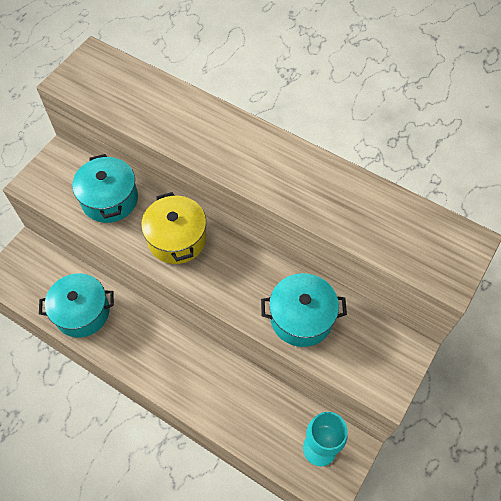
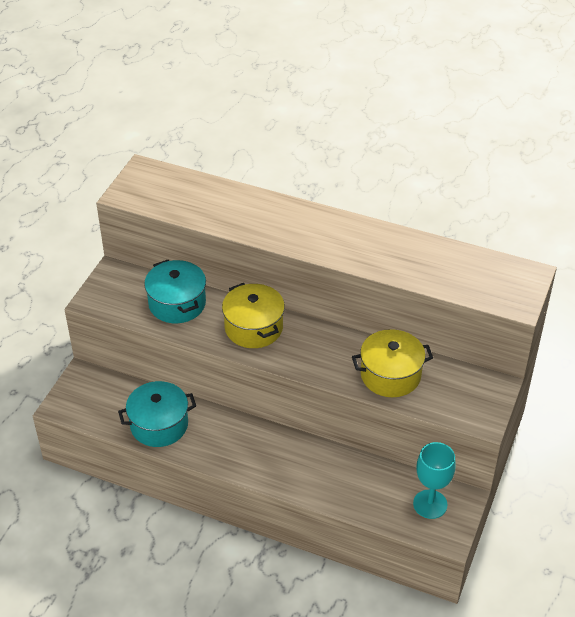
camera: 10 degrees left, 15 degrees down
turquoise pot [261,273,347,347] -> yellow pot [352,329,433,397]

